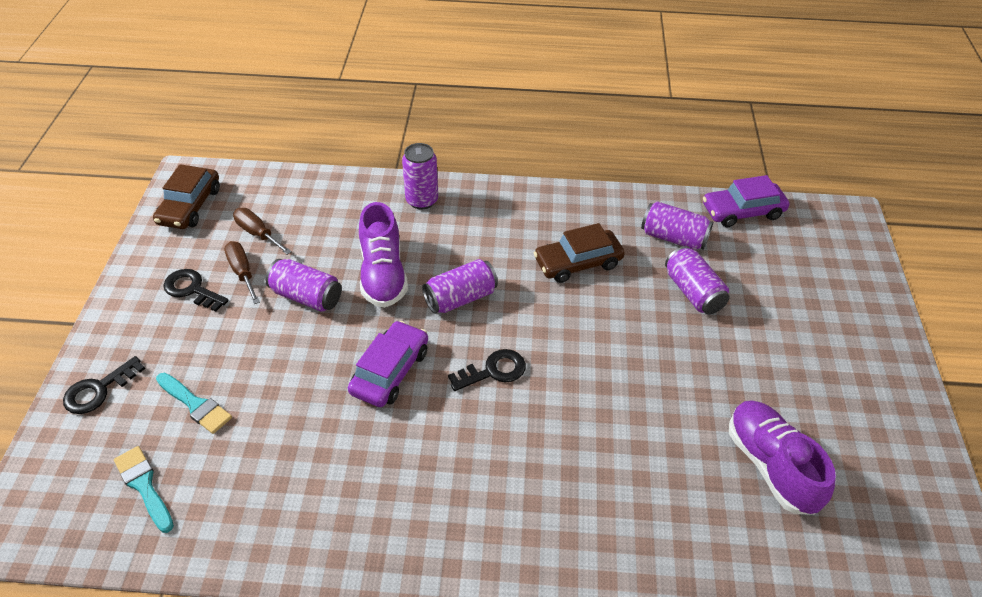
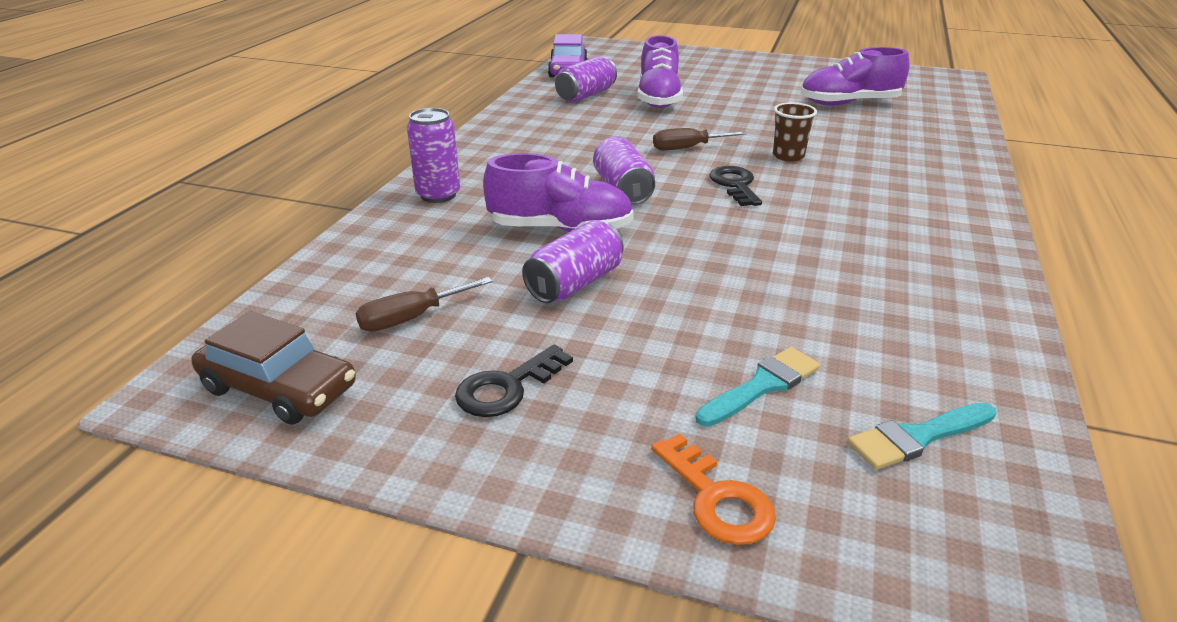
camera: 75 degrees left, 15 degrees down
black key [63,356,145,414] -> orange key [651,433,776,545]
brown screwdriver [224,241,260,304] -> brown screwdriver moved to [653,128,747,150]
purple car [348,321,428,407] -> none
brown car [534,223,625,283] -> none
purple can [665,246,730,314] -> purple shoe [638,35,683,108]
none -> brown cup [773,102,817,161]

